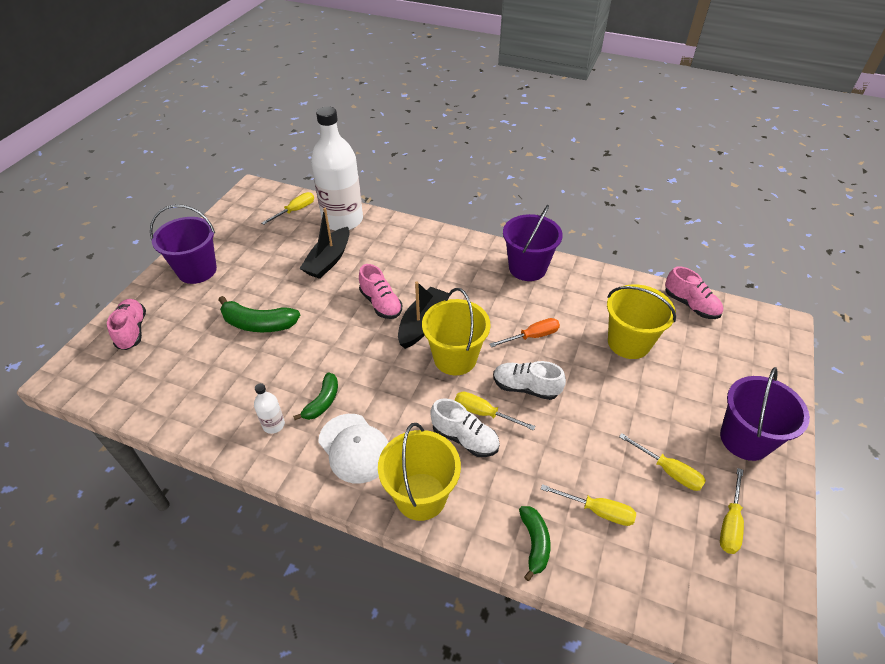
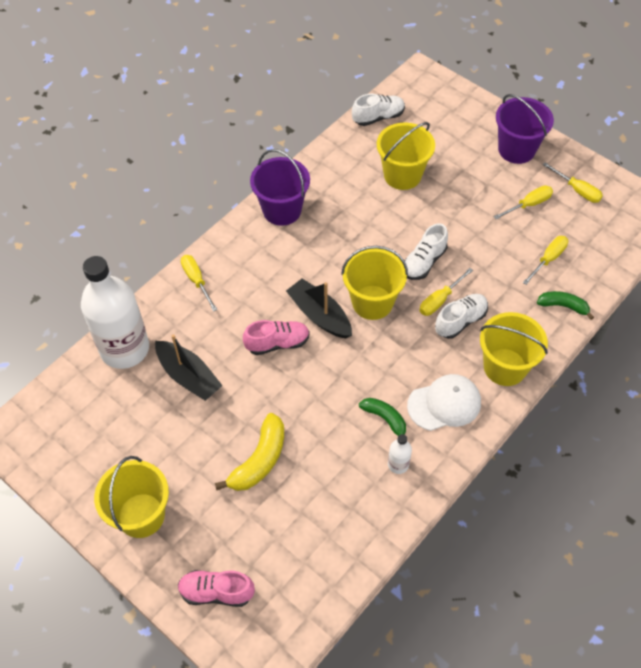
camera: 70 degrees left, 10 degrees up
purple bucket [150,205,217,284] -> yellow bucket [94,456,169,538]
green banana [218,296,300,332] -> yellow banana [215,413,284,491]
yellow screwdriver [262,192,314,225] -> yellow screwdriver moved to [181,255,218,312]
orange screwdriver [489,318,560,347] -> none
pink shoe [665,266,723,319] -> white shoe [352,94,405,126]

